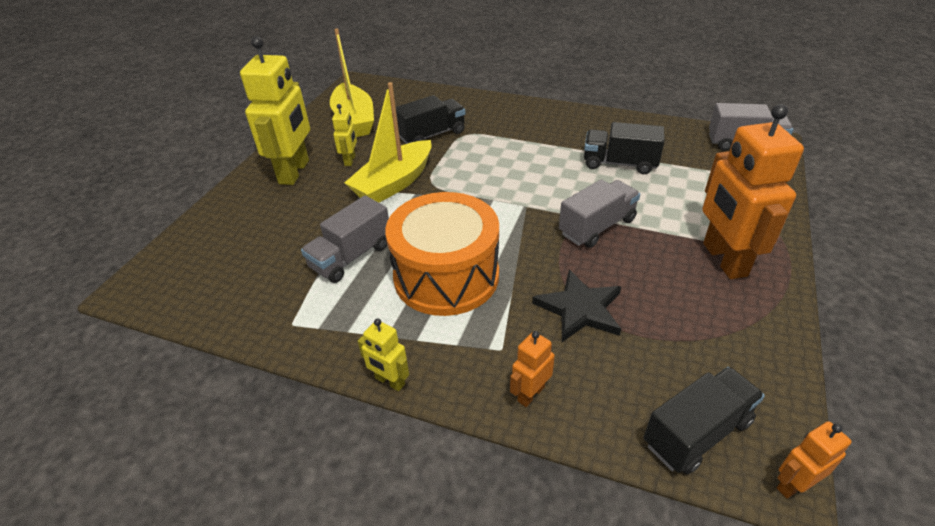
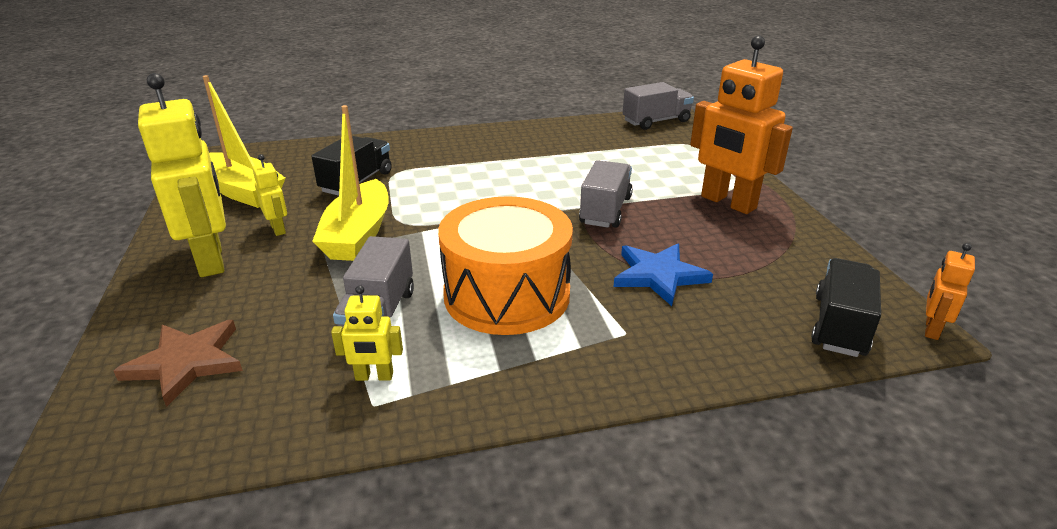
camera: 35 degrees left, 10 degrees down
yellow robot [358,318,409,391] -> yellow robot moved to [331,285,403,381]
orange robot [510,331,555,407] -> none
black star [532,269,621,342] -> blue star [614,244,713,306]
black truck [584,122,664,174] -> none
none -> brown star [114,320,243,407]

